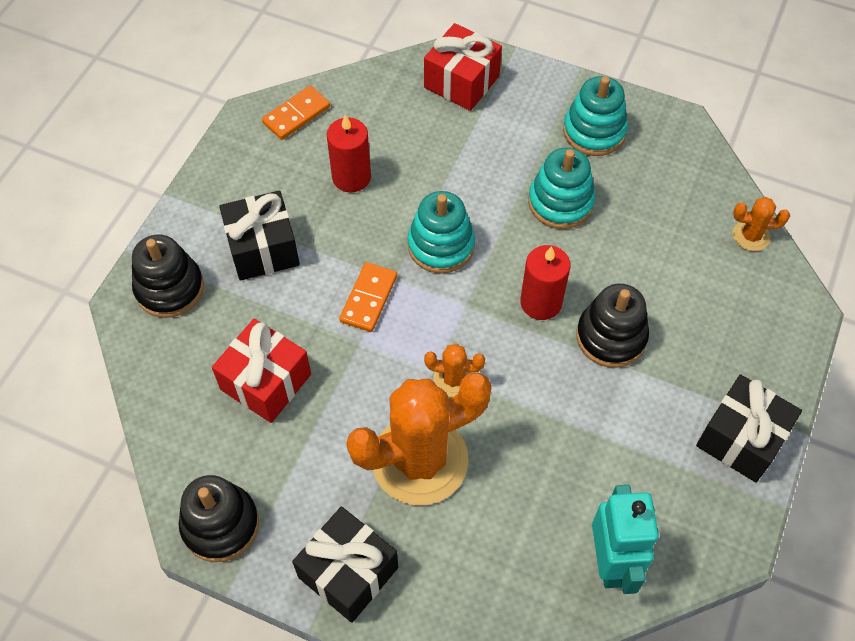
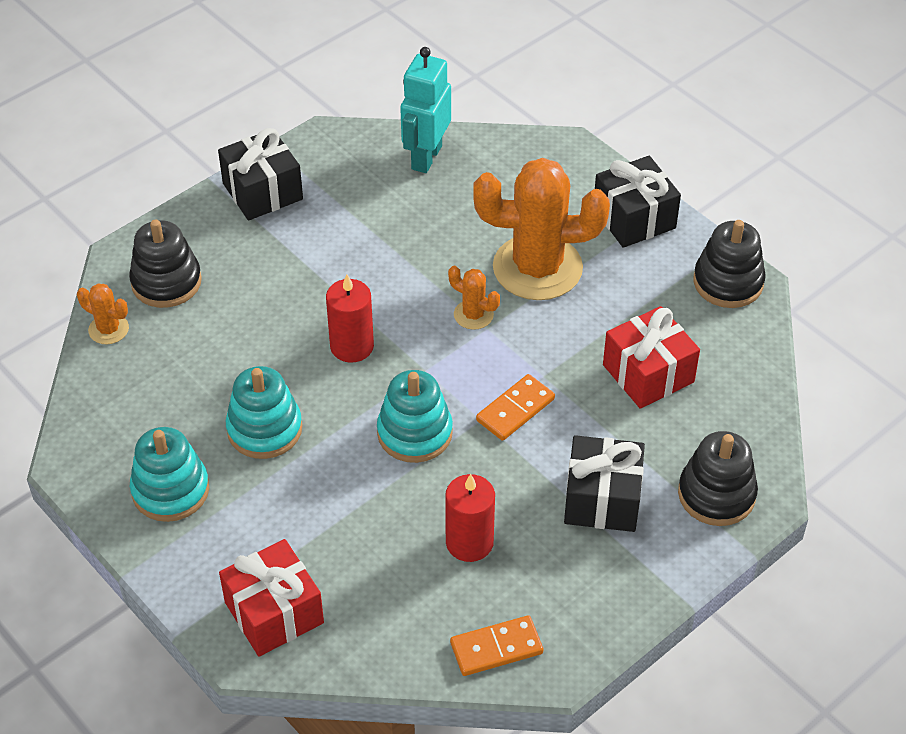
camera: 155 degrees left, 10 degrees down
black stacking toy [576,284,649,368] -> black stacking toy moved to [129,219,202,308]

